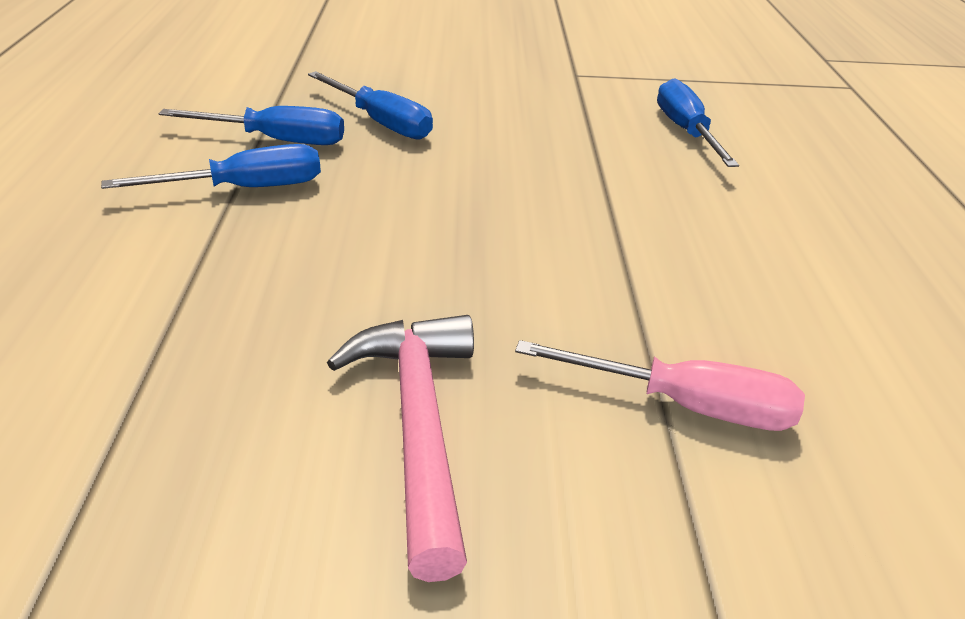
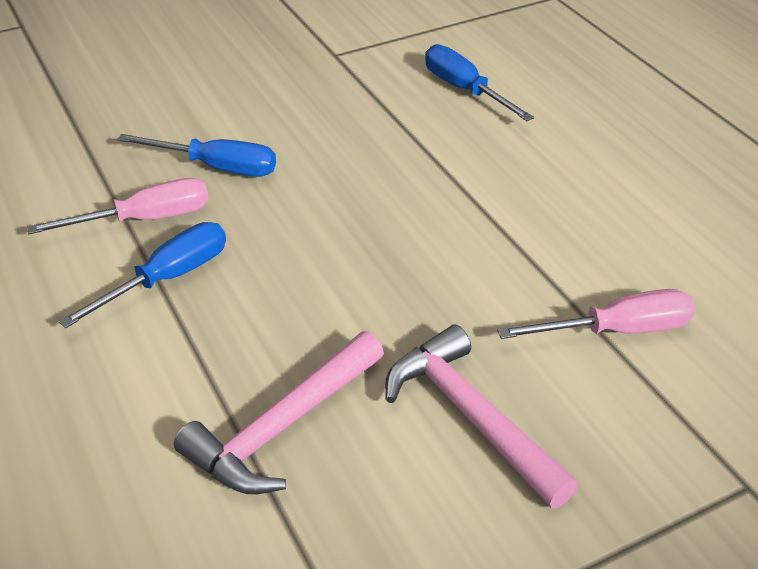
camera: 25 degrees left, 5 degrees up
blue screwdriver [159,106,344,145] -> pink screwdriver [27,178,209,235]
none -> pink hammer [174,331,384,494]

